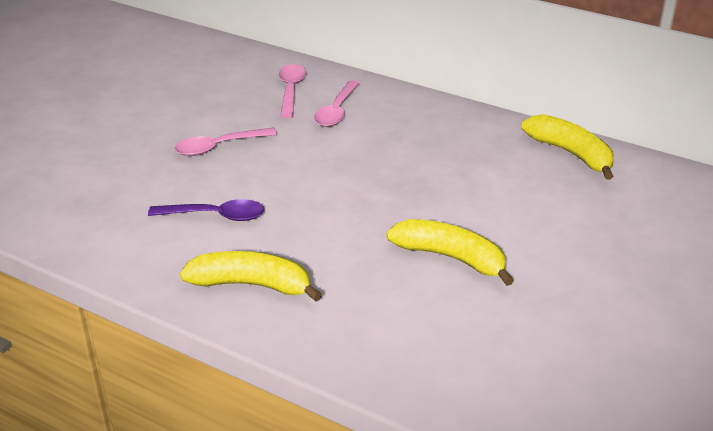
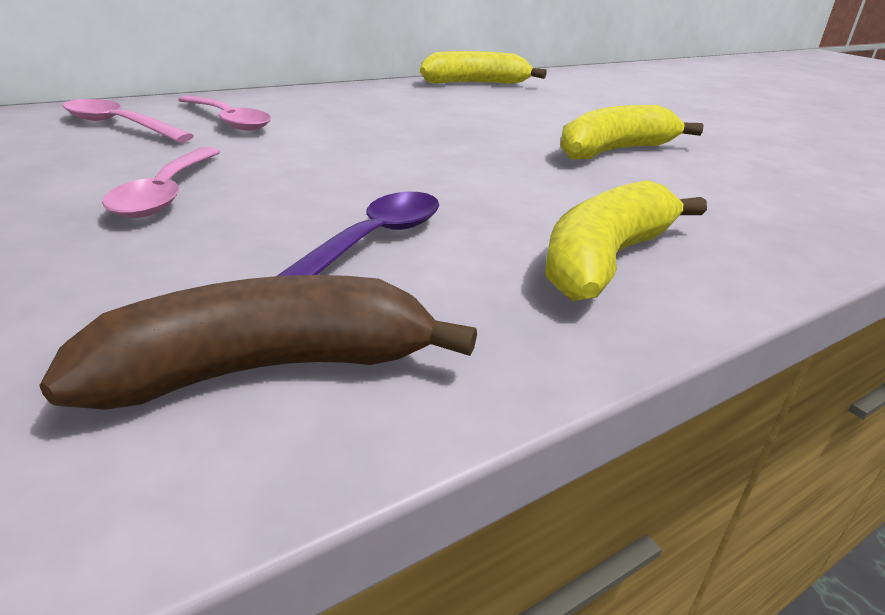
camera: 65 degrees left, 5 degrees down
none -> brown banana [39,275,477,410]

